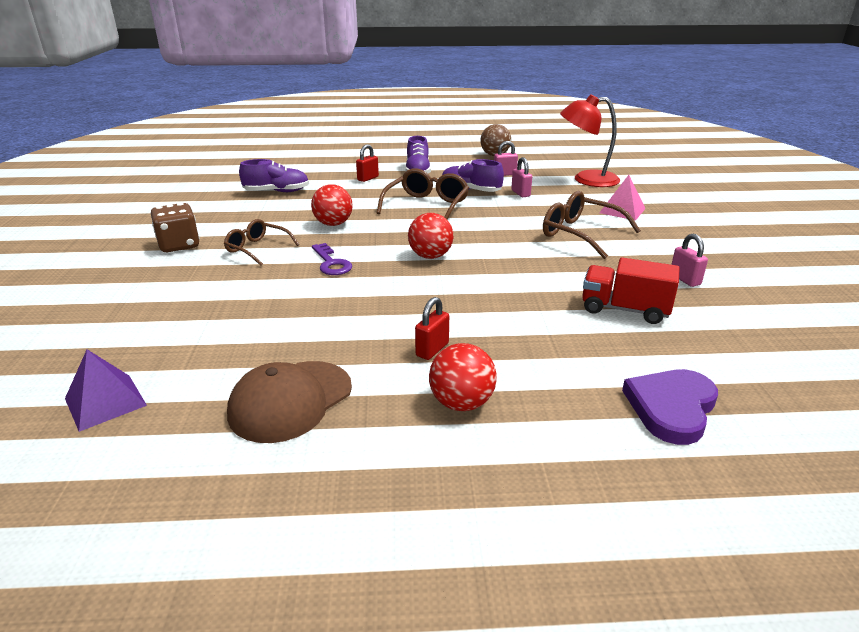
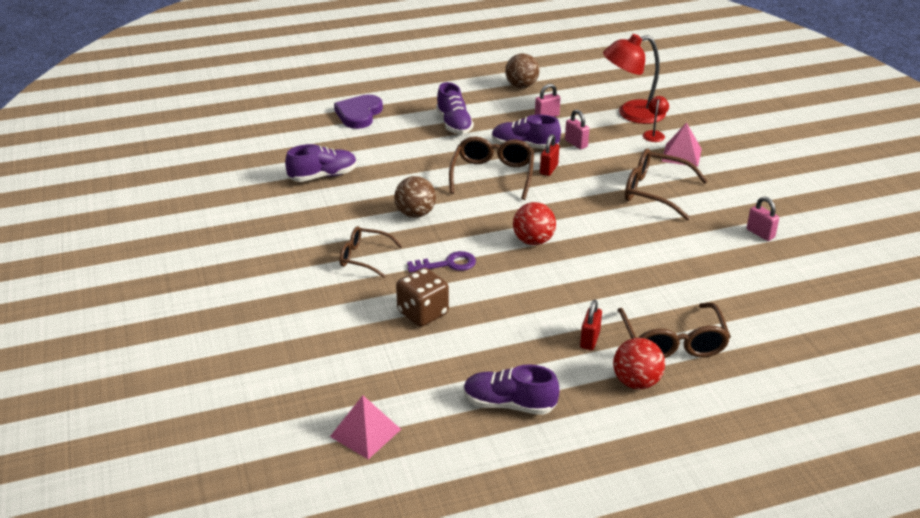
camera: 15 degrees left, 5 degrees up
purple pyramid [65,349,147,432] -> pink pyramid [330,395,401,459]
brown dice [151,203,200,252] -> brown dice moved to [396,268,449,327]
brown cap [227,361,352,443] -> purple shoe [464,364,560,415]
red ball [311,184,353,226] -> brown ball [394,176,436,218]
purple key [312,243,352,275] -> purple key turned 60 degrees counterclockwise [407,251,476,272]
red padlock [356,144,379,182] -> red padlock moved to [540,134,559,176]
red truck [582,257,680,324] -> none
purple heart [622,369,718,445] -> purple heart moved to [334,95,383,129]
none -> brown glasses [617,303,731,358]
none -> red lamp [643,96,669,142]

